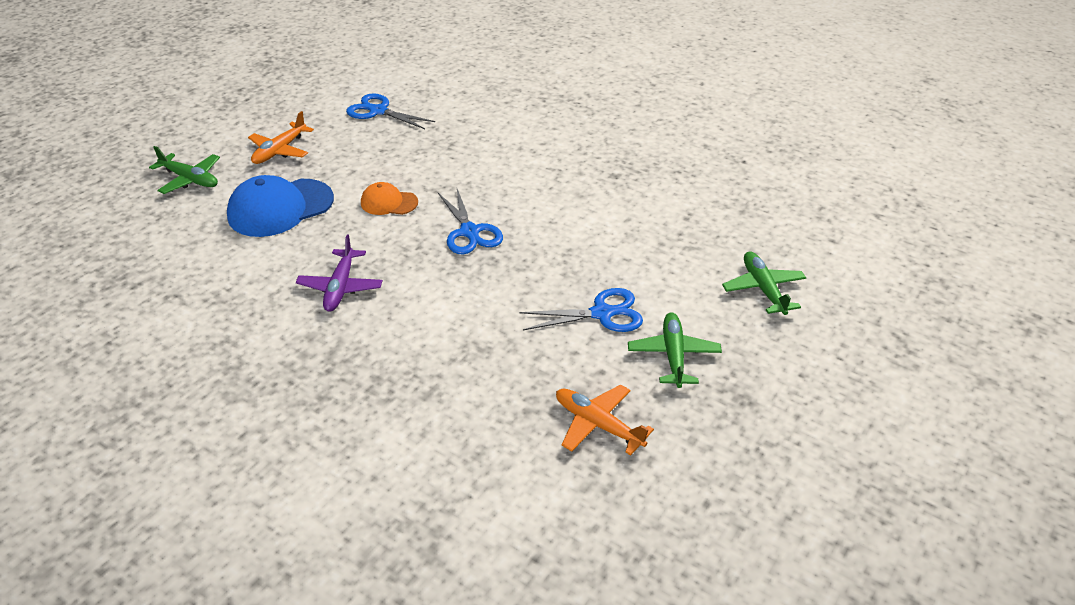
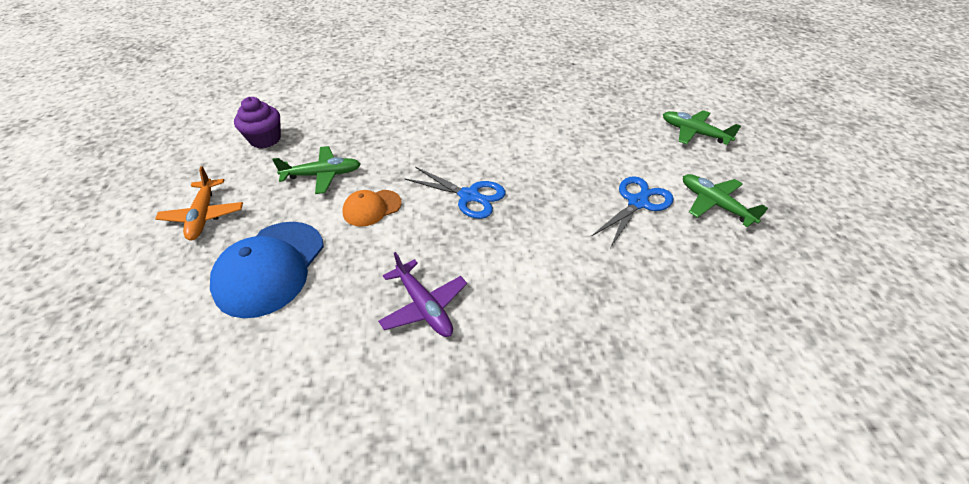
camera: 40 degrees left, 5 degrees up
green plane [149,146,220,194] -> green plane moved to [272,146,361,194]
blue scissors [346,93,435,129] -> purple cupcake [234,97,281,148]
orange plane [556,384,654,455] -> none

